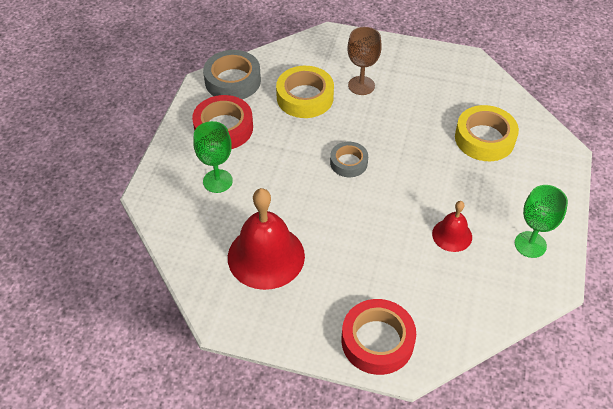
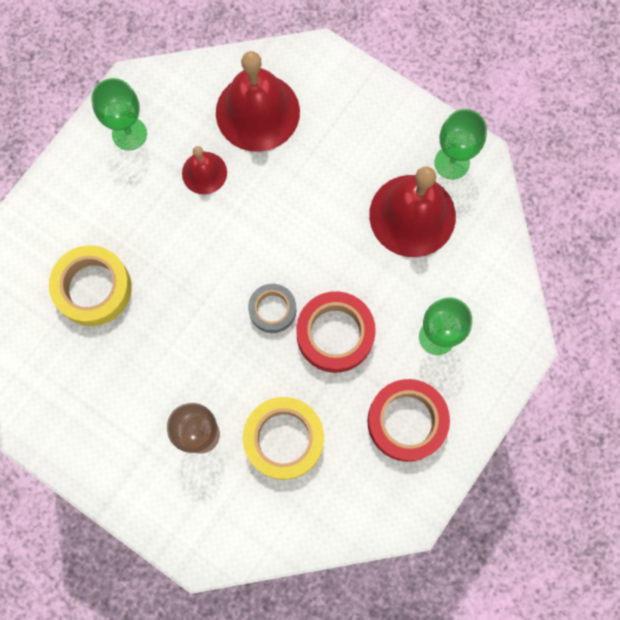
camera: 160 degrees left, 25 degrees up
grey tape [203,50,261,99] -> none
red tape [342,299,416,375] -> red tape moved to [296,291,376,373]
none -> red bell [216,51,300,152]
none -> green goblet [434,109,487,180]

